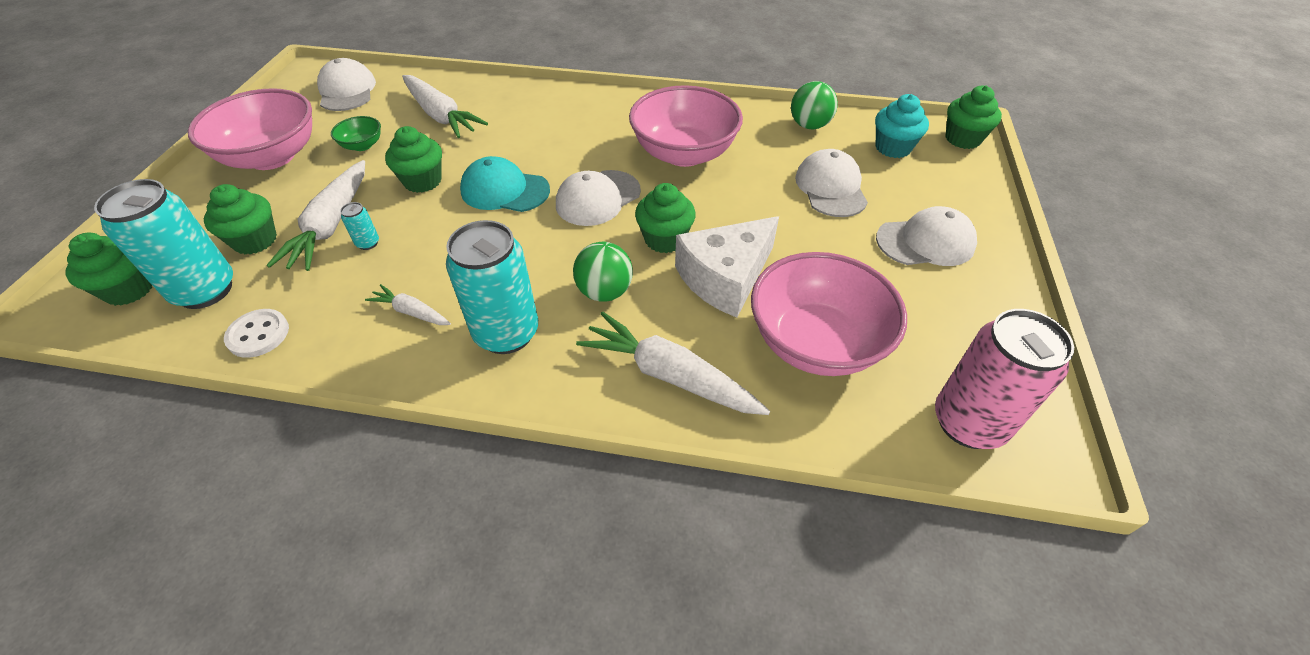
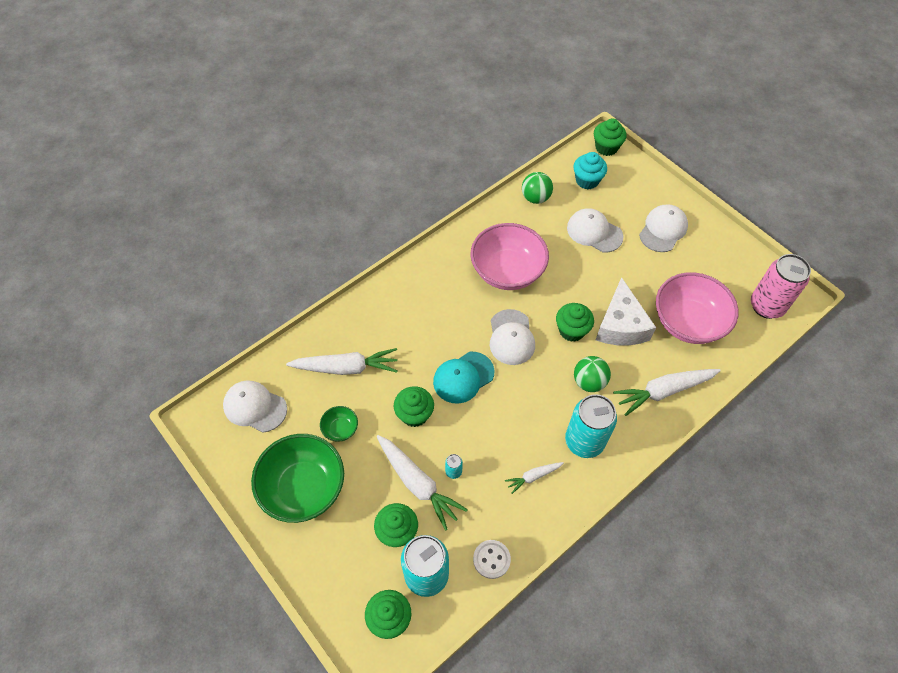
camera: 50 degrees left, 10 degrees up
pink bowl [188,88,312,170] -> green bowl [251,434,344,523]

